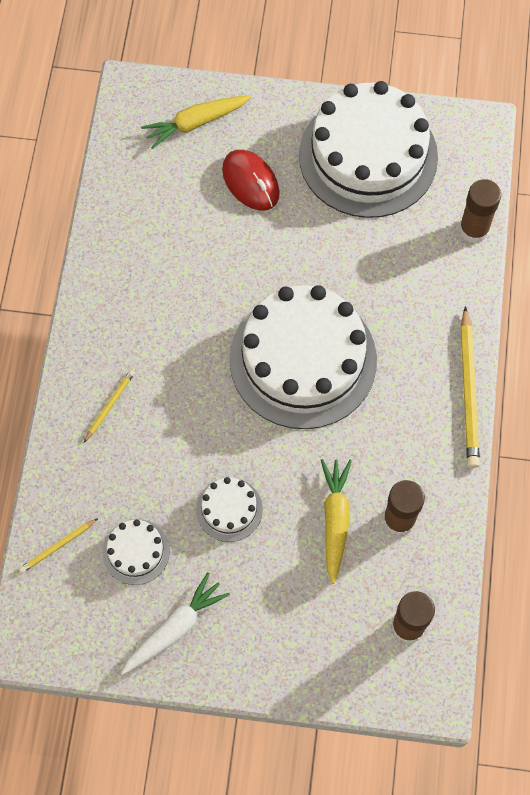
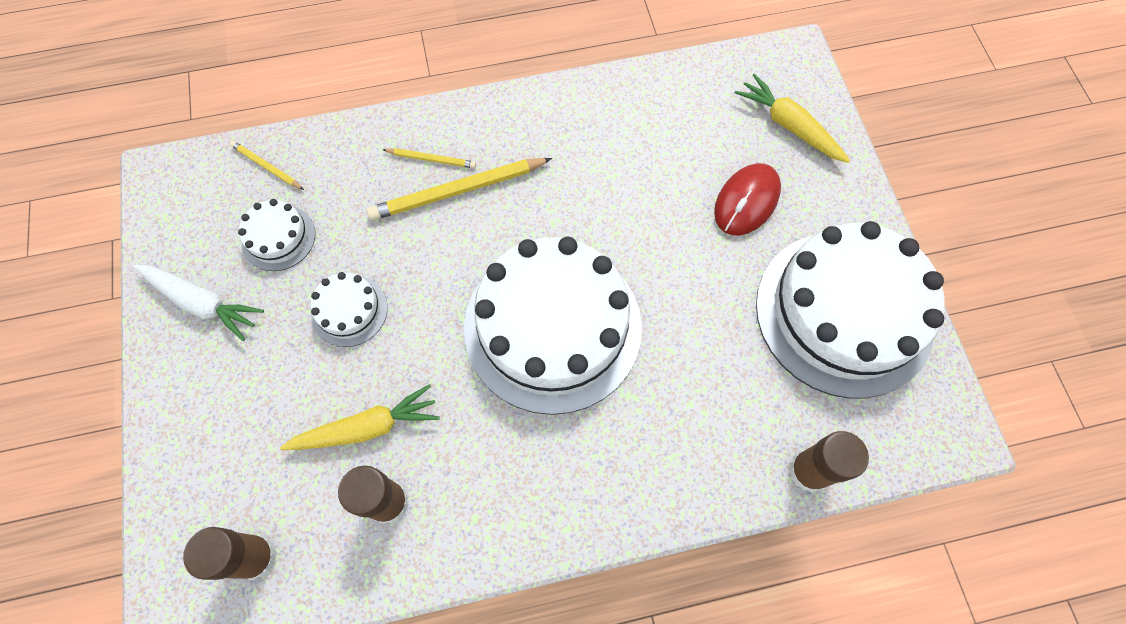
camera: 70 degrees right, 0 degrees up
yellow pencil [460,306,480,468] -> yellow pencil moved to [367,158,552,220]

